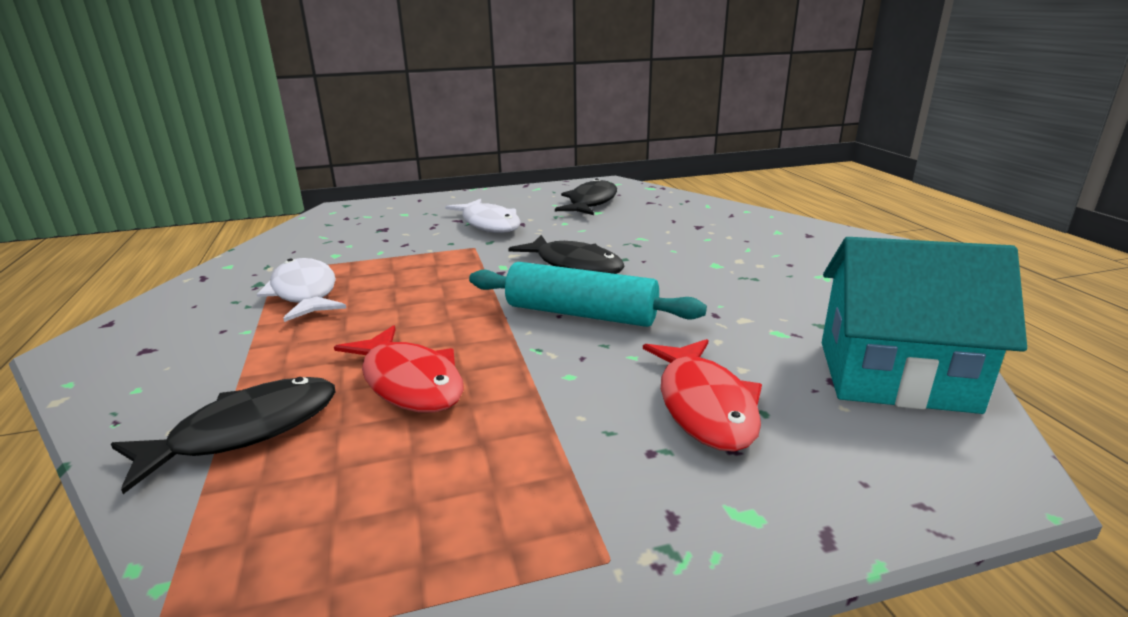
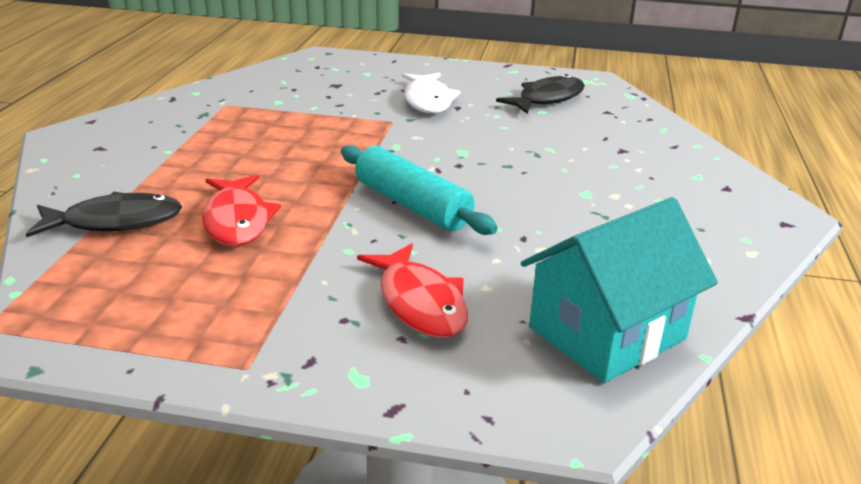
camera: 25 degrees right, 5 degrees up
white fish [257,258,347,322] -> none
black fish [508,235,624,274] -> none
red fish [643,339,762,452] -> red fish turned 45 degrees counterclockwise [357,243,468,338]
turquoise house [822,237,1027,414] -> turquoise house turned 75 degrees counterclockwise [521,197,718,383]

